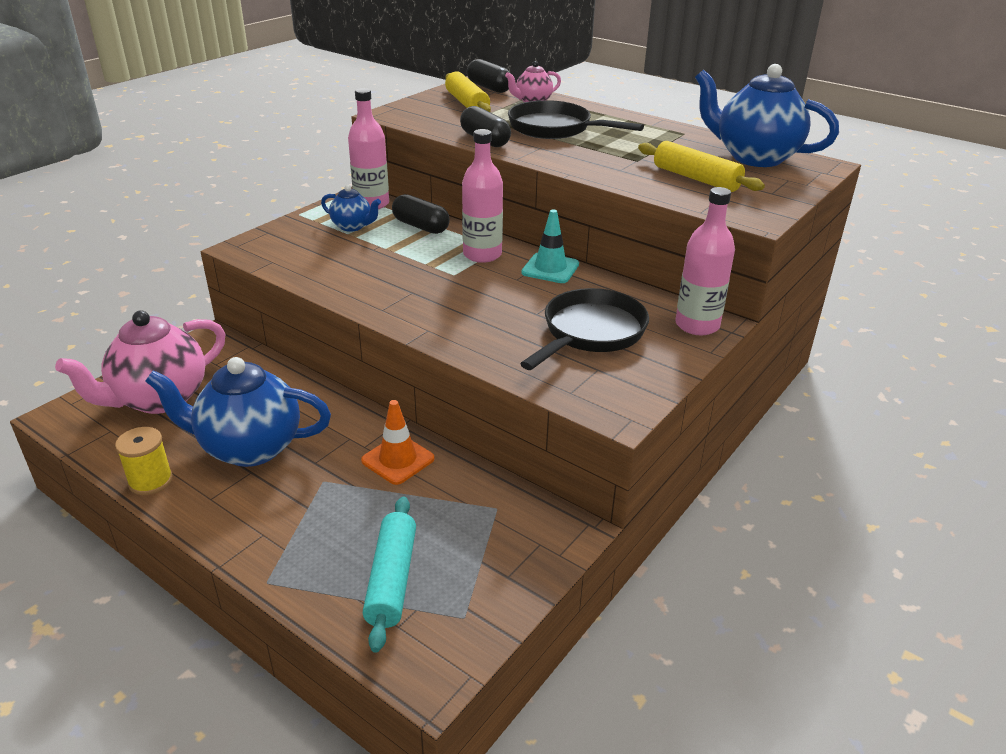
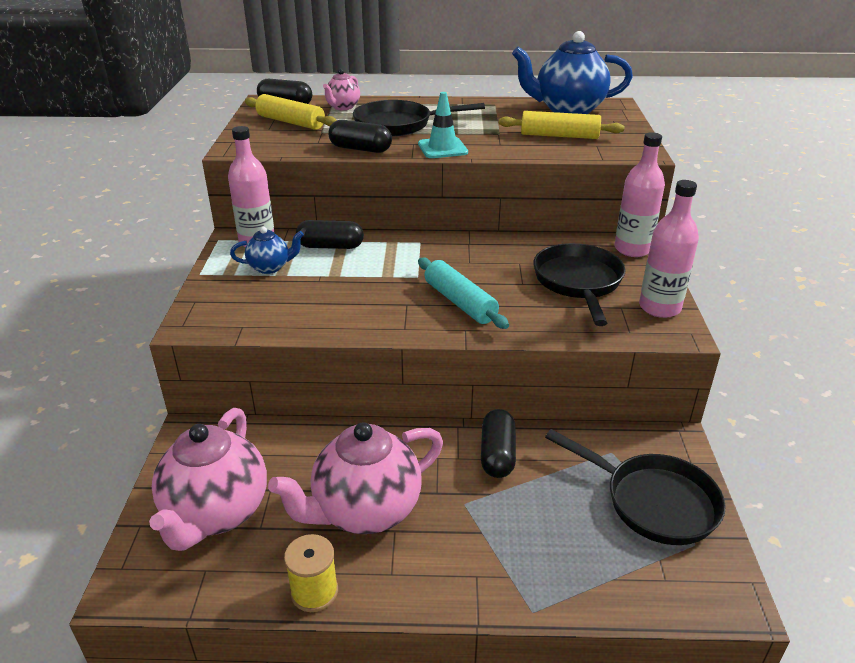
camera: 35 degrees left, 0 degrees up
blue teapot [145,357,331,467] -> pink teapot [268,422,443,534]
orange traffic cone [361,400,435,485] -> black capsule [481,409,516,478]
turquoise rolling pin [363,496,416,653] -> turquoise rolling pin moved to [418,258,509,329]
pink bottle [462,129,503,263] -> pink bottle moved to [639,180,699,318]
turquoise traffic cone [521,209,579,283] -> turquoise traffic cone moved to [418,92,468,158]
none -> black pan [545,429,726,545]

